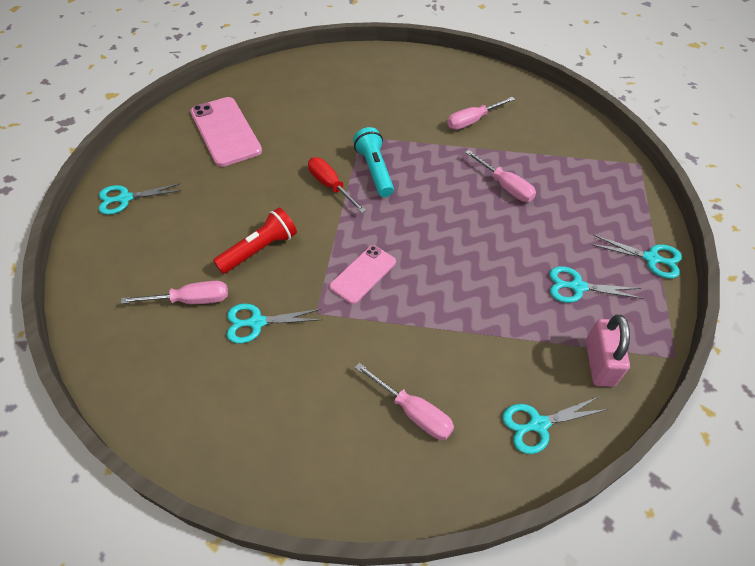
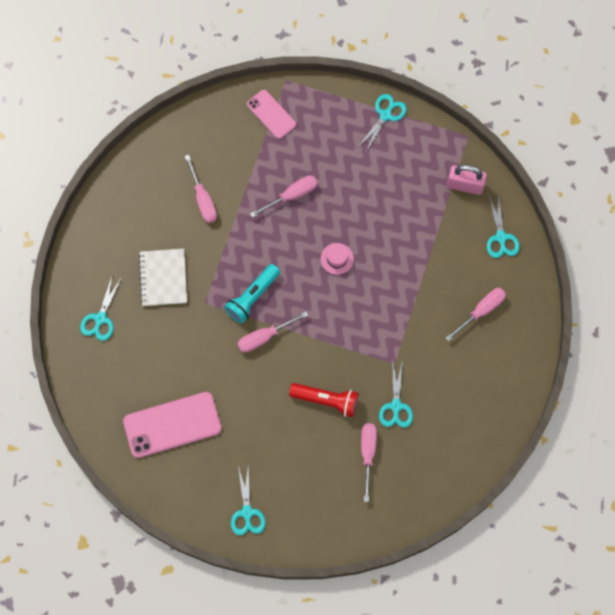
camera: 80 degrees left, 20 degrees up
red flashlight [213,208,297,274] -> red flashlight turned 135 degrees clockwise [289,383,359,417]
red screwdriver [308,157,366,213] -> pink screwdriver [237,311,308,353]
pink phone [329,245,396,304] -> pink phone moved to [247,90,296,139]
turquoise flashlight [353,127,394,197] -> turquoise flashlight turned 45 degrees counterclockwise [224,264,280,324]
turquoise scissors [549,266,644,303] -> turquoise scissors moved to [80,274,122,341]
none -> white notebook [139,249,187,306]
none -> pink hat [321,243,354,275]

